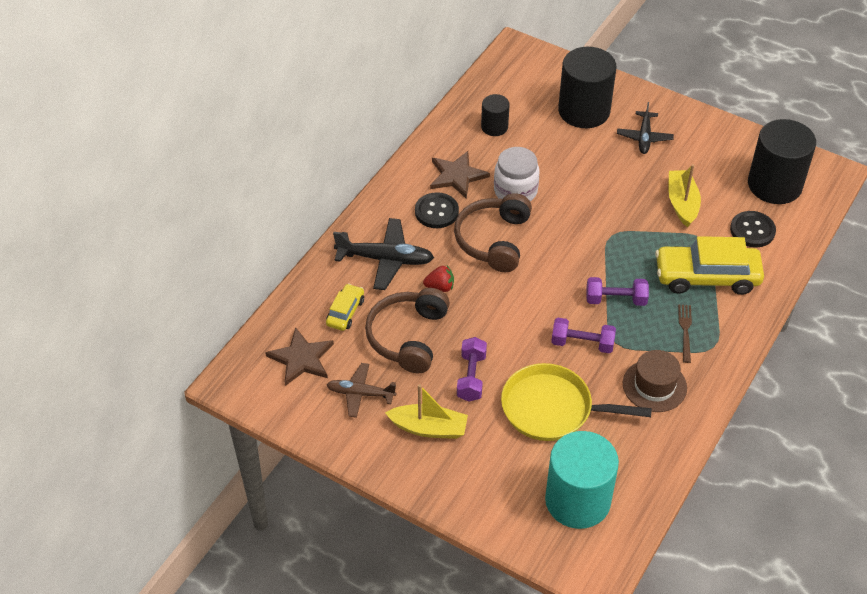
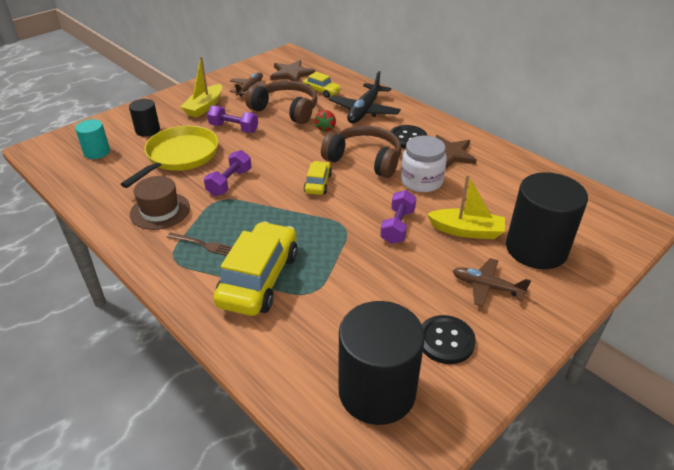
camera: 105 degrees right, 10 degrees down
black cylinder [481,94,510,136] -> black cylinder moved to [129,99,160,137]
turquoise cylinder [545,431,619,529] -> turquoise cylinder [75,119,110,159], size x0.52
purple dumbbell [586,277,649,306] -> purple dumbbell moved to [380,190,417,244]
black plane [617,102,674,154] -> brown plane [453,258,531,307]
yellow boat [668,164,701,227] -> yellow boat moved to [427,174,505,239]
black button [730,211,776,247] -> black button moved to [422,315,476,364]
none -> yellow car [304,161,332,195]

